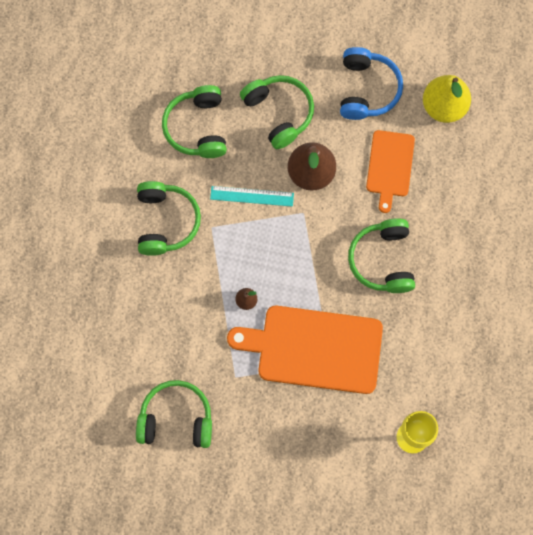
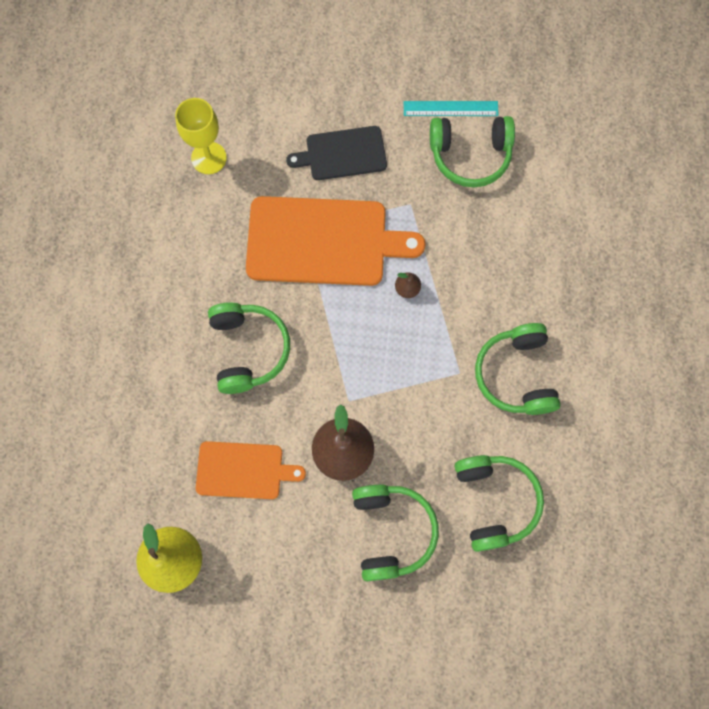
camera: 175 degrees right, 0 degrees up
turquoise ruler [210,186,294,207] -> turquoise ruler moved to [404,101,499,116]
green headphones [240,75,314,149] -> green headphones turned 150 degrees counterclockwise [352,484,439,581]
blue headphones [340,47,403,120] -> none
orange cutting board [366,130,415,213] -> orange cutting board turned 90 degrees clockwise [196,441,306,499]
none -> black cutting board [286,126,387,180]

